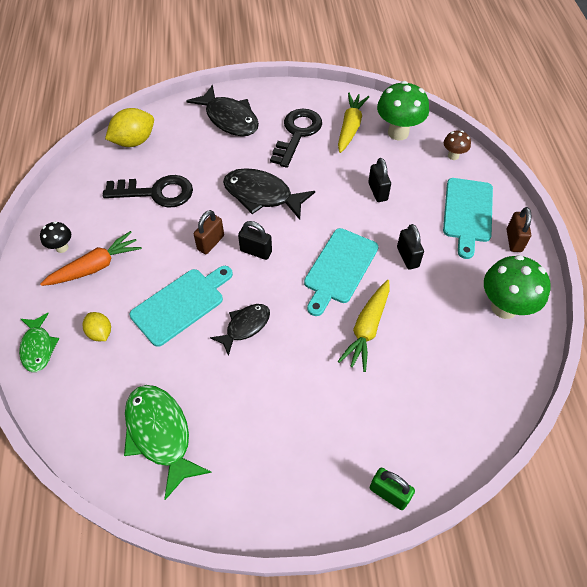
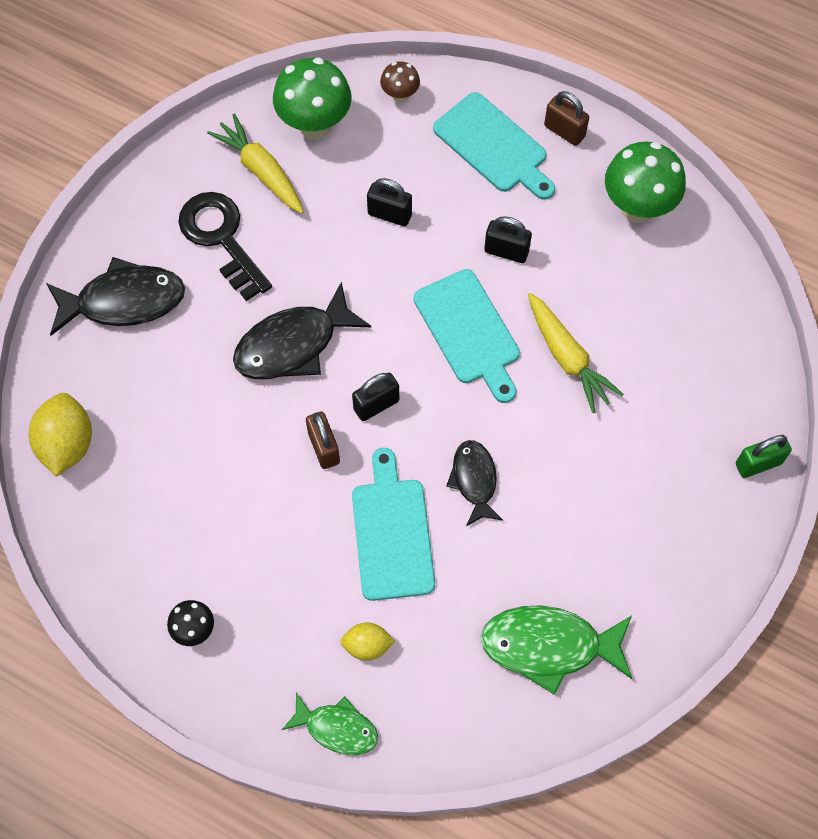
camera: 55 degrees left, 10 degrees up
orange carrot [41,231,142,286] -> none
black key [103,175,193,208] -> none

